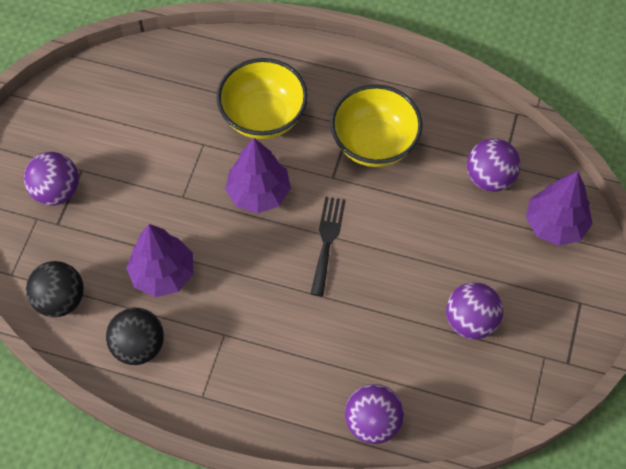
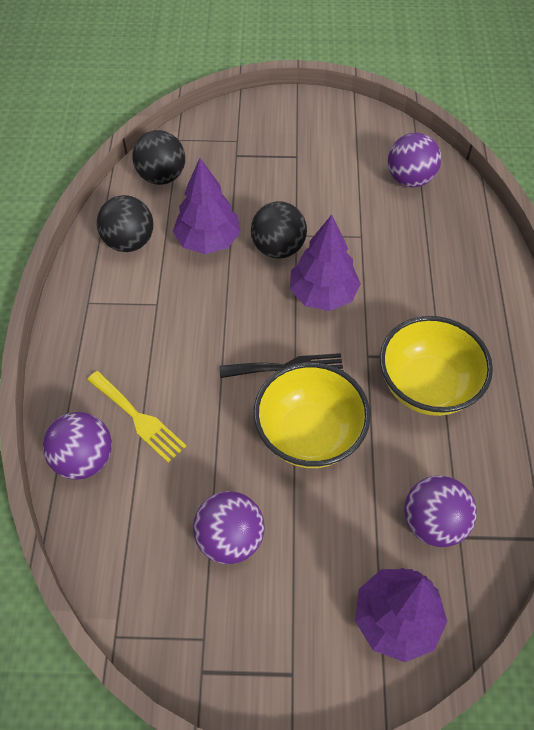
camera: 75 degrees right, 5 degrees down
purple ball [24,152,79,205] -> purple ball moved to [388,133,441,187]
yellow bowl [217,58,308,139] -> yellow bowl moved to [254,362,371,468]
none -> yellow fork [87,371,186,463]
none -> black ball [251,201,307,259]

